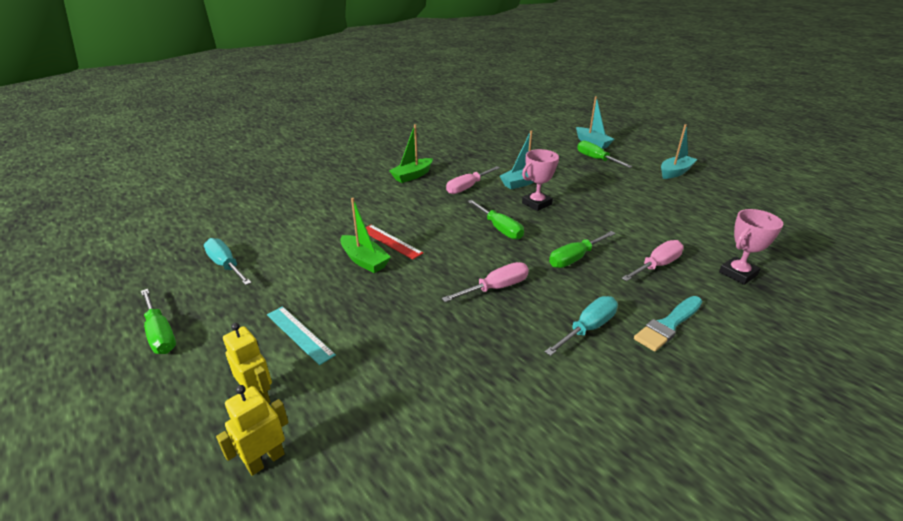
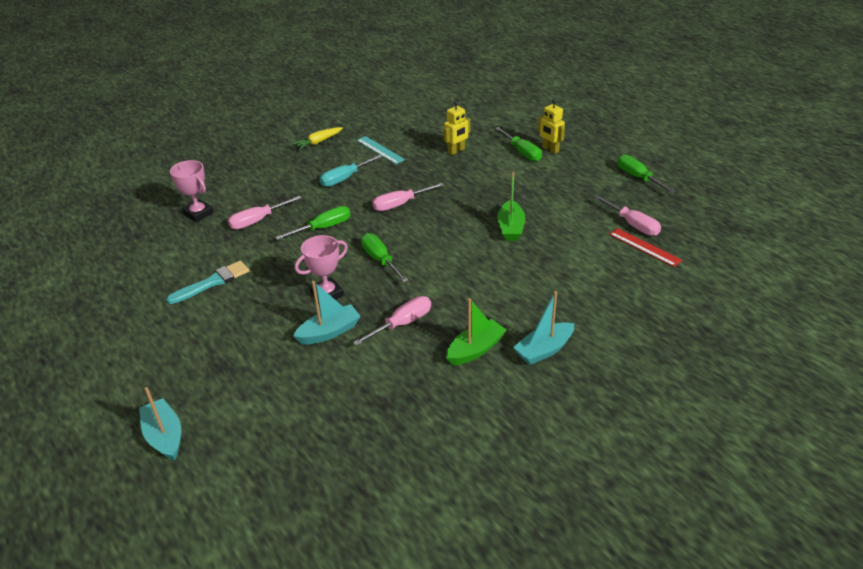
camera: 175 degrees left, 5 degrees up
turquoise screwdriver [204,238,252,285] -> pink screwdriver [594,195,661,236]
yellow robot [216,385,289,476] -> yellow robot moved to [444,101,470,155]
turquoise ruler [267,306,336,365] -> turquoise ruler moved to [357,136,405,164]
green boat [340,198,391,273] -> green boat turned 135 degrees counterclockwise [497,172,525,241]
red ruler [366,225,423,260] -> red ruler moved to [609,228,682,267]
green screwdriver [577,140,633,168] -> green screwdriver moved to [495,127,542,162]
turquoise brush [634,296,702,352] -> turquoise brush moved to [166,261,249,304]
turquoise boat [661,124,697,179] -> turquoise boat moved to [513,291,574,365]
pink trophy [719,209,783,285] -> pink trophy turned 75 degrees clockwise [170,160,214,222]
none -> yellow carrot [292,127,343,150]

